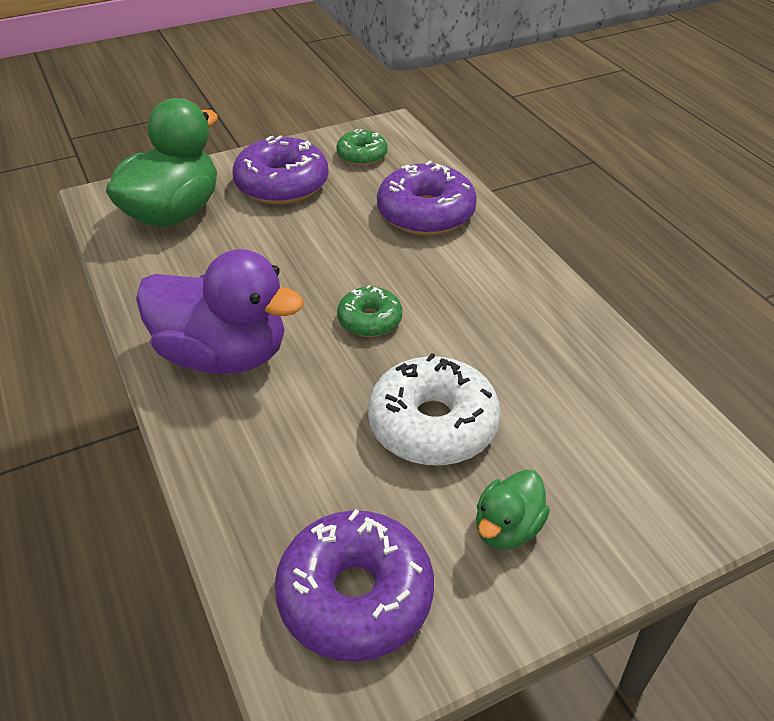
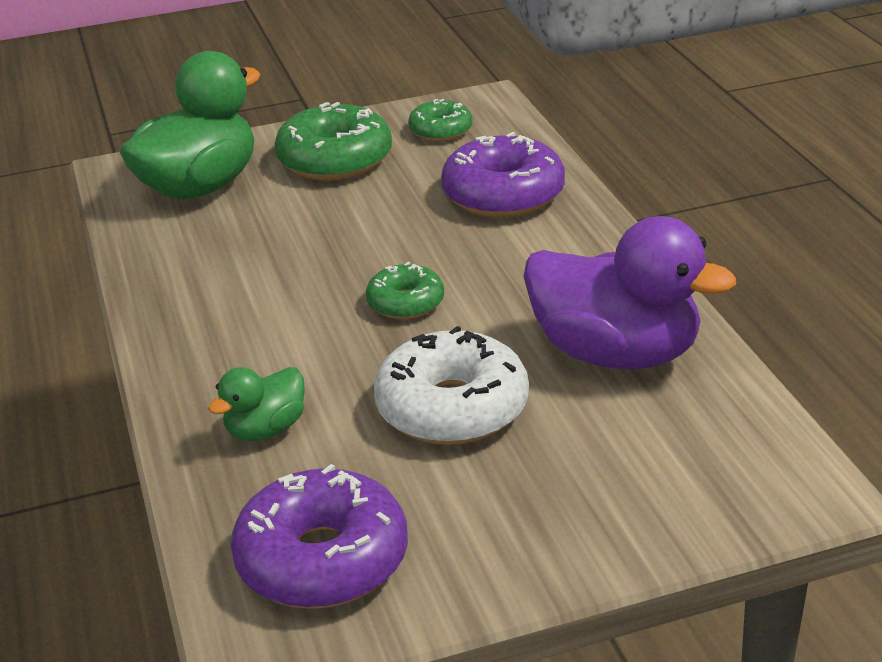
camera: 10 degrees right, 10 degrees down
purple duck [136,249,304,374] -> purple duck moved to [523,216,736,369]
purple donut [233,135,329,204] -> green donut [275,102,392,181]
green duck [476,469,550,550] -> green duck moved to [208,367,305,441]

